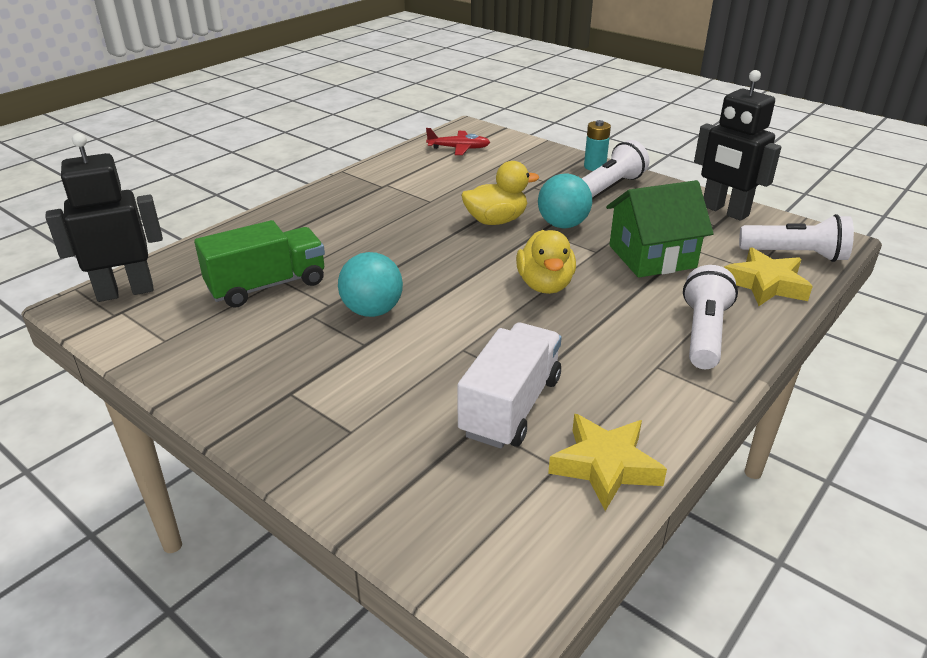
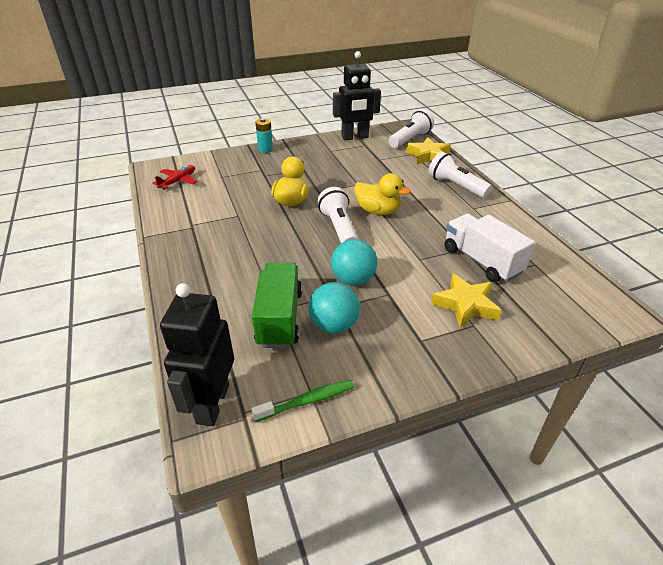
camera: 60 degrees left, 5 degrees up
turquoise ball [538,174,592,228] -> turquoise ball moved to [308,282,360,334]
yellow star [548,414,667,511] -> yellow star moved to [431,273,501,328]
white flashlight [582,140,649,197] -> white flashlight moved to [318,187,359,243]
green house [606,180,714,278] -> none
none -> green toothbrush [251,380,355,422]

